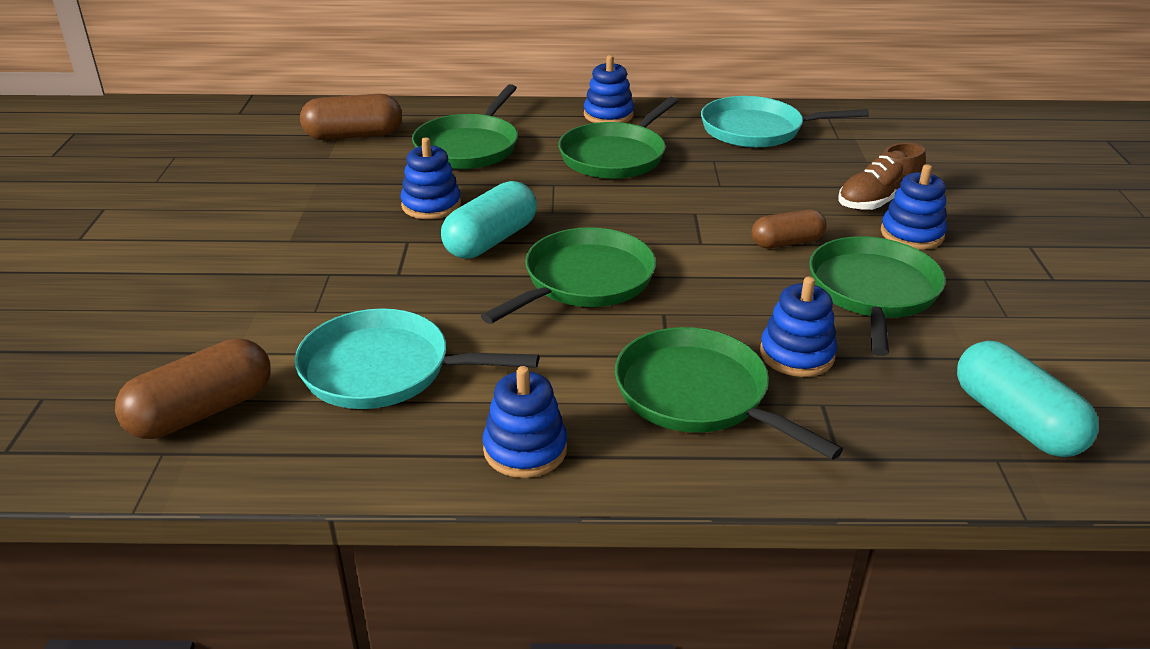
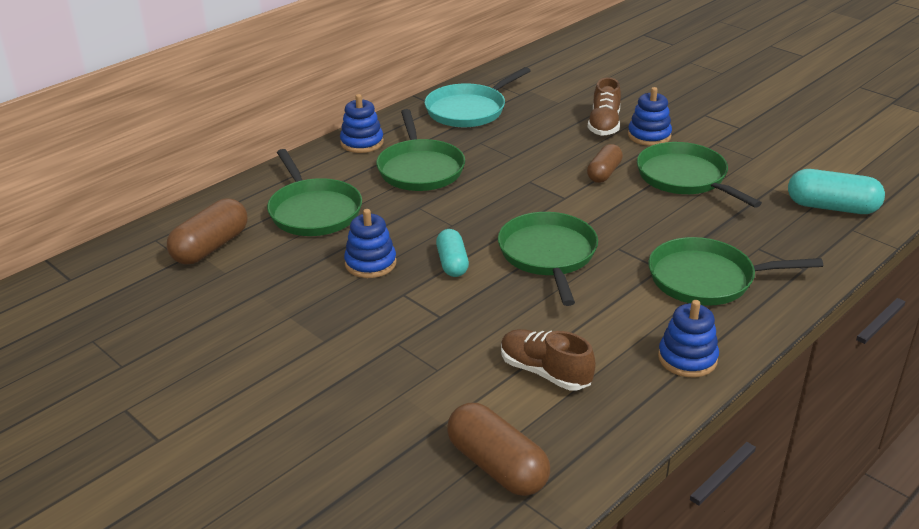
camera: 45 degrees left, 0 degrees up
brown capsule [115,338,271,439] -> brown capsule turned 45 degrees counterclockwise [447,402,550,496]
turquoise pan [295,308,539,409] -> brown shoe [501,329,596,390]
turquoise capsule [441,181,537,259] -> turquoise capsule [436,229,469,277], size x0.66
blue stacking toy [760,277,837,377] -> none

